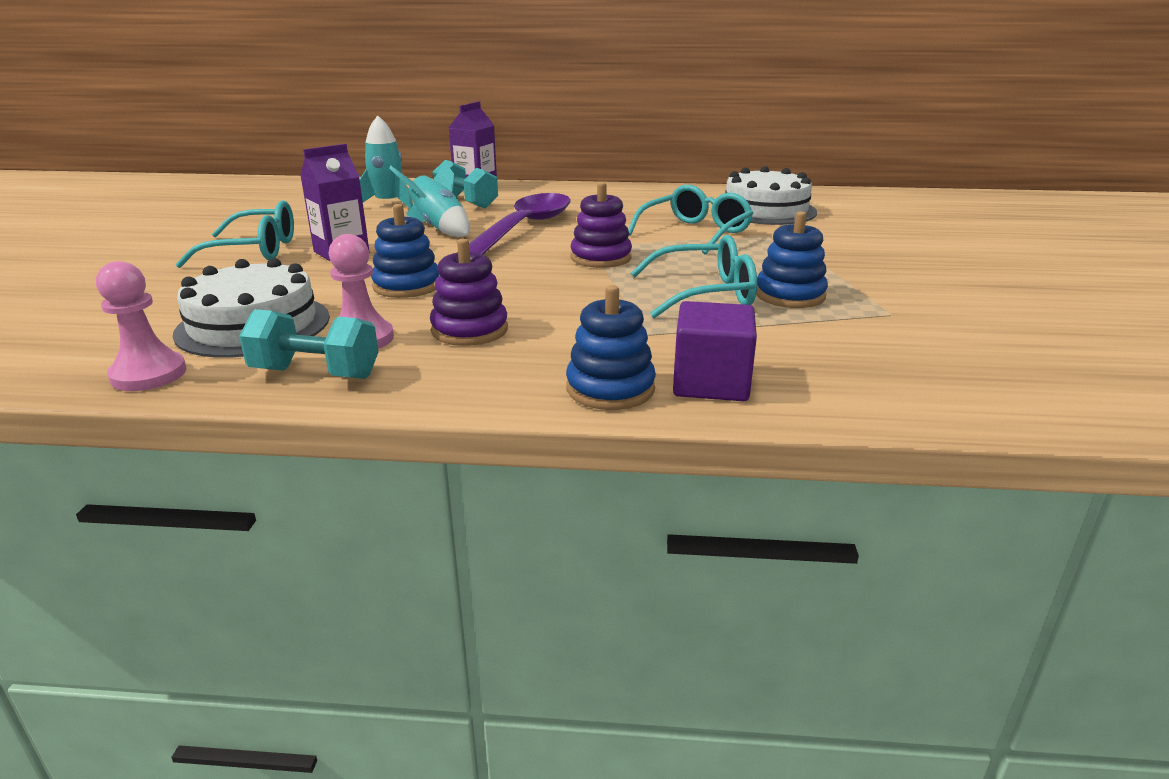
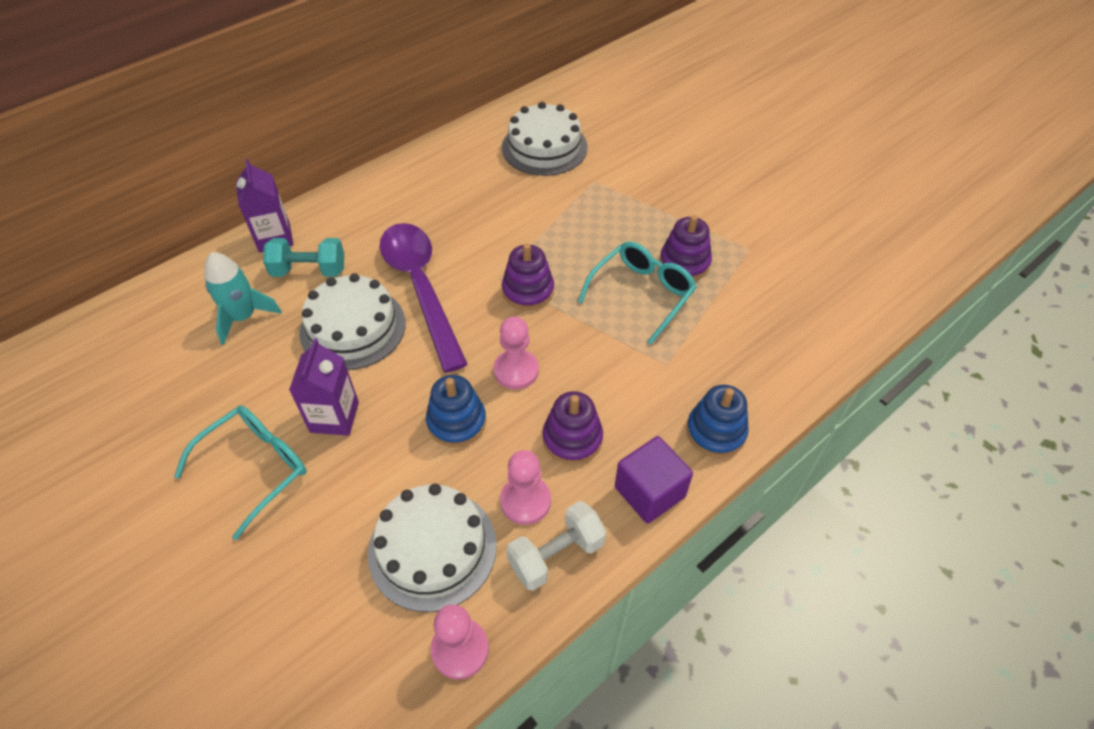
camera: 45 degrees left, 25 degrees up
turquoise dumbbell [239,309,378,379] -> white dumbbell [506,501,606,591]
turquoise rocket [389,162,470,237] -> white cake [299,273,406,370]
turquoise glasses [628,185,753,255] -> none
purple cube [673,301,757,401] -> purple cube moved to [615,436,693,524]
blue stacking toy [756,211,828,308] -> purple stacking toy [660,215,712,280]
none -> pink pawn [493,316,539,389]

